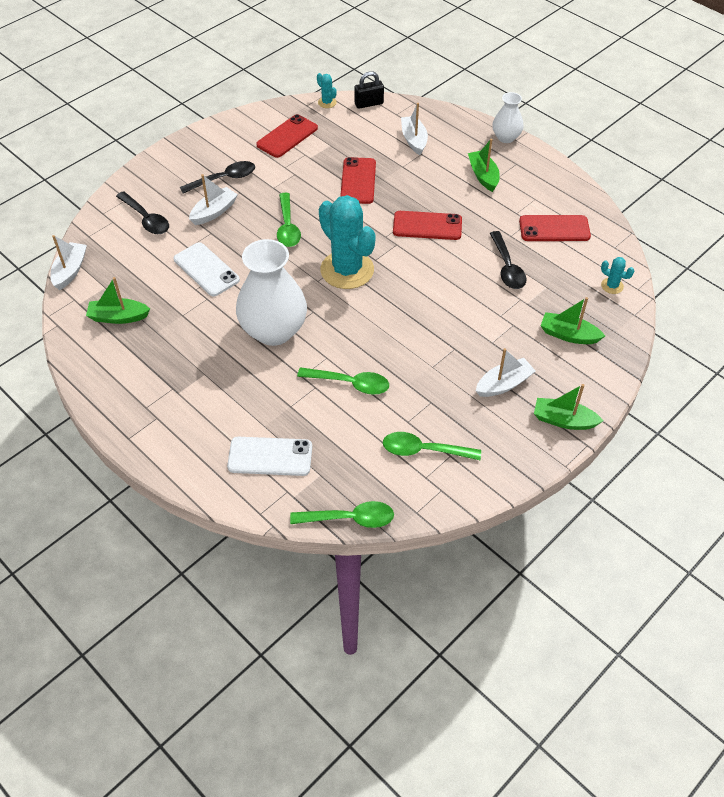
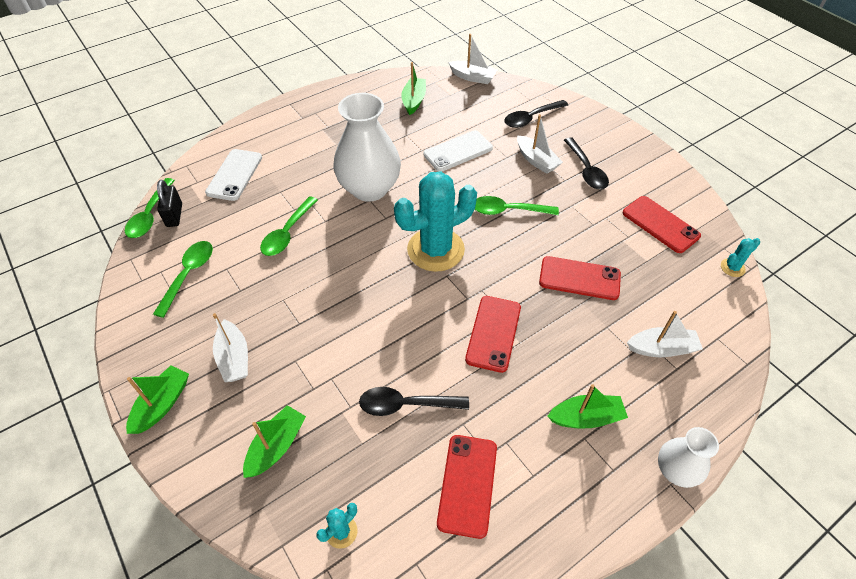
camera: 100 degrees right, 0 degrees up
black padlock [354,71,384,109] -> black padlock moved to [157,180,182,227]

